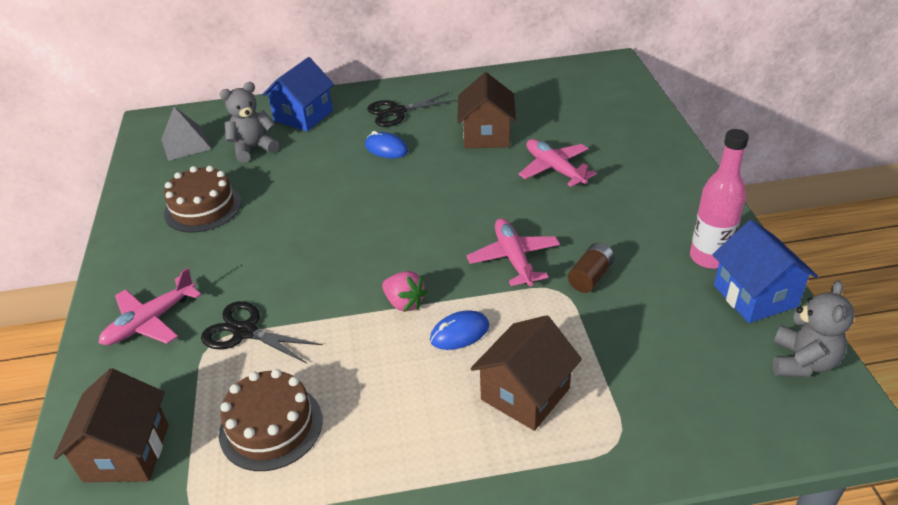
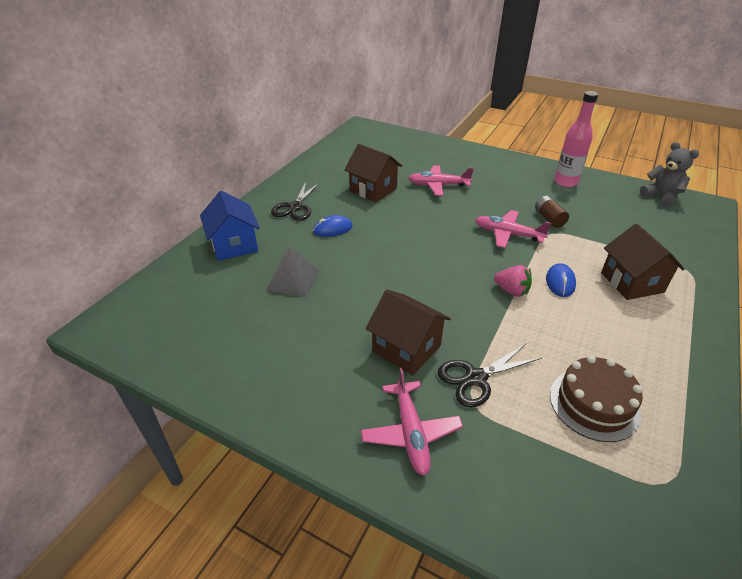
camera: 55 degrees left, 0 degrees up
brown house [53,369,169,482] -> brown house moved to [366,290,451,375]
grey pyramid [161,107,211,161] -> grey pyramid moved to [266,246,320,297]
brown cake [164,166,242,233] -> none
grey teddy bear [220,82,279,163] -> none
pink strawberry [382,271,427,312] -> pink strawberry turned 45 degrees clockwise [494,265,532,297]
blue house [712,220,818,323] -> none

